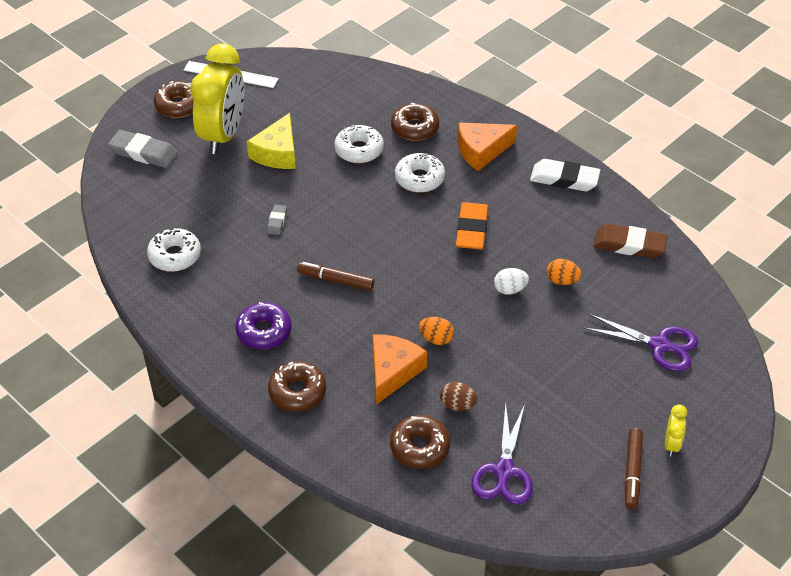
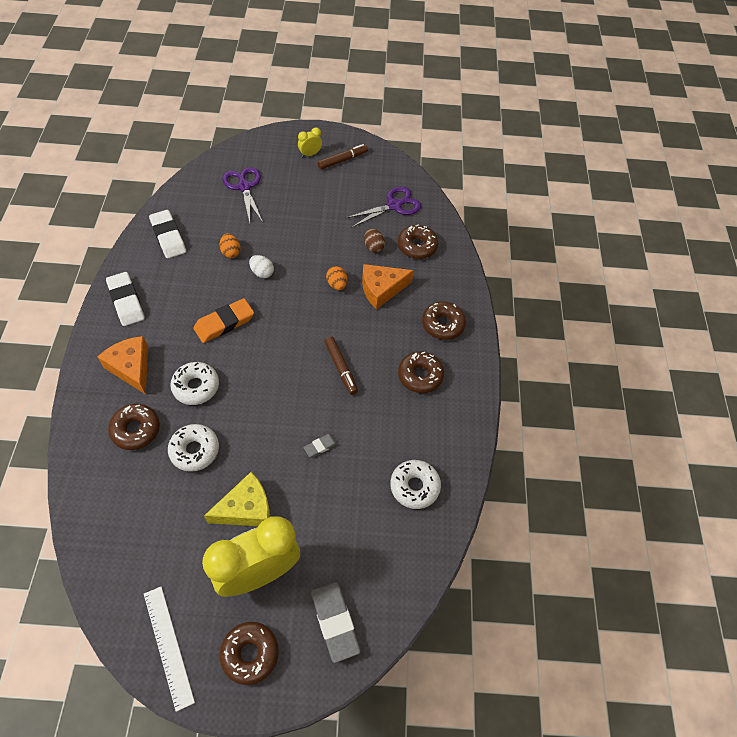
camera: 135 degrees left, 10 degrees up
purple donut [235,302,292,349] -> brown donut [398,351,444,393]
orange cheese [458,122,517,171] -> orange cheese turned 150 degrees counterclockwise [97,336,148,395]
brown eraser [593,223,667,258] -> white eraser [149,210,186,258]

